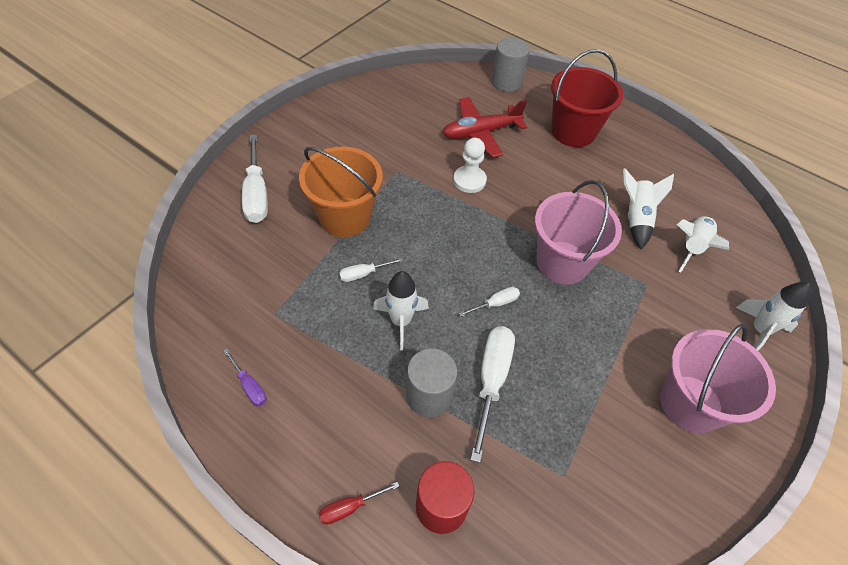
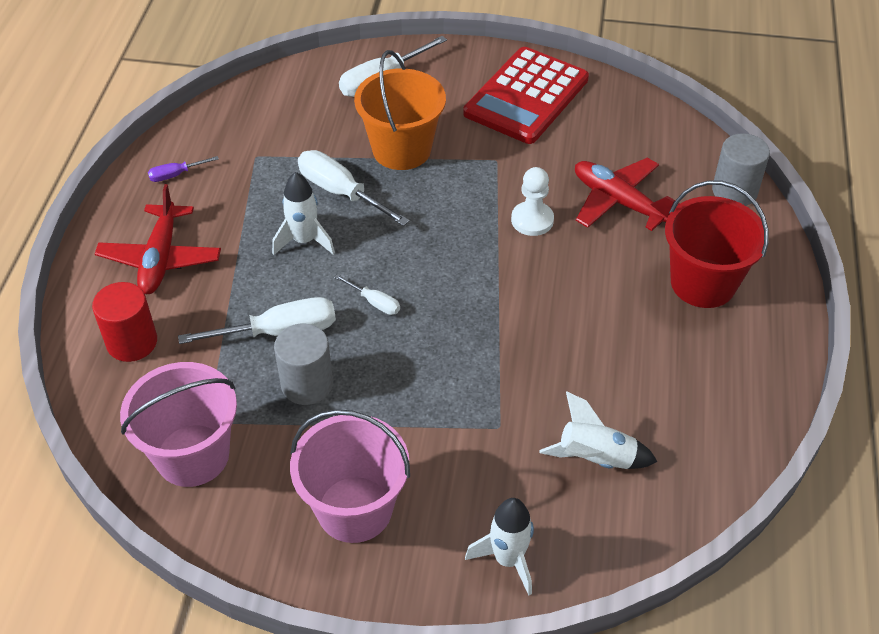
camera: 65 degrees right, 5 degrees down
purple screwdriver [223,349,267,406] -> purple screwdriver turned 45 degrees clockwise [148,156,219,182]
red screwdriver [319,482,399,524] -> none
white screwdriver [339,258,403,282] -> white screwdriver [298,150,410,226], size x1.94
grey cylinder [406,348,457,417] -> grey cylinder moved to [274,324,333,405]
pink bucket [535,180,622,285] -> pink bucket moved to [120,362,237,487]
white rocket [623,168,674,249] -> none
none -> red plane [95,184,221,294]
none -> red calculator [463,47,589,144]

